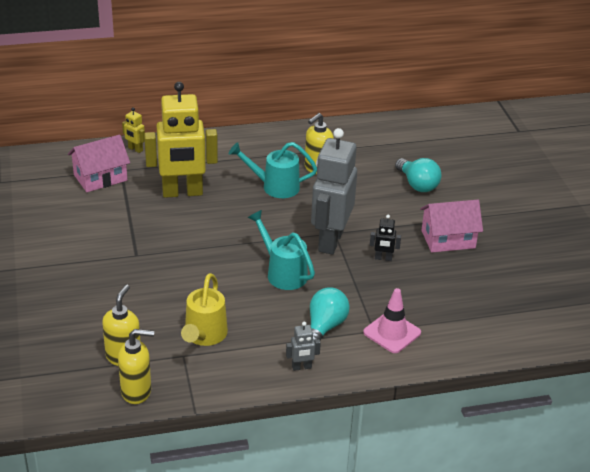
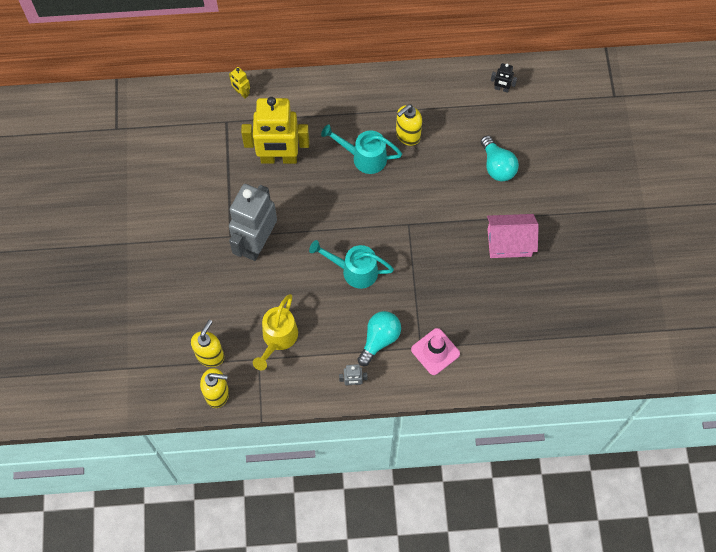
camera: 10 degrees right, 30 degrees up
pink house [68,135,130,192] -> none
turquoise watering can [248,210,315,290] -> turquoise watering can turned 45 degrees counterclockwise [309,240,394,289]
grey robot [311,128,357,255] -> grey robot moved to [229,184,277,261]
black robot [370,215,401,261] -> black robot moved to [491,63,517,93]

